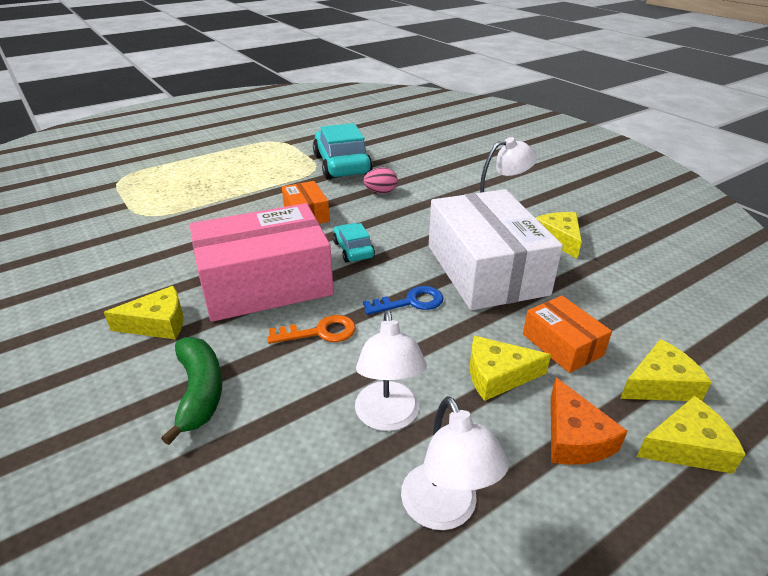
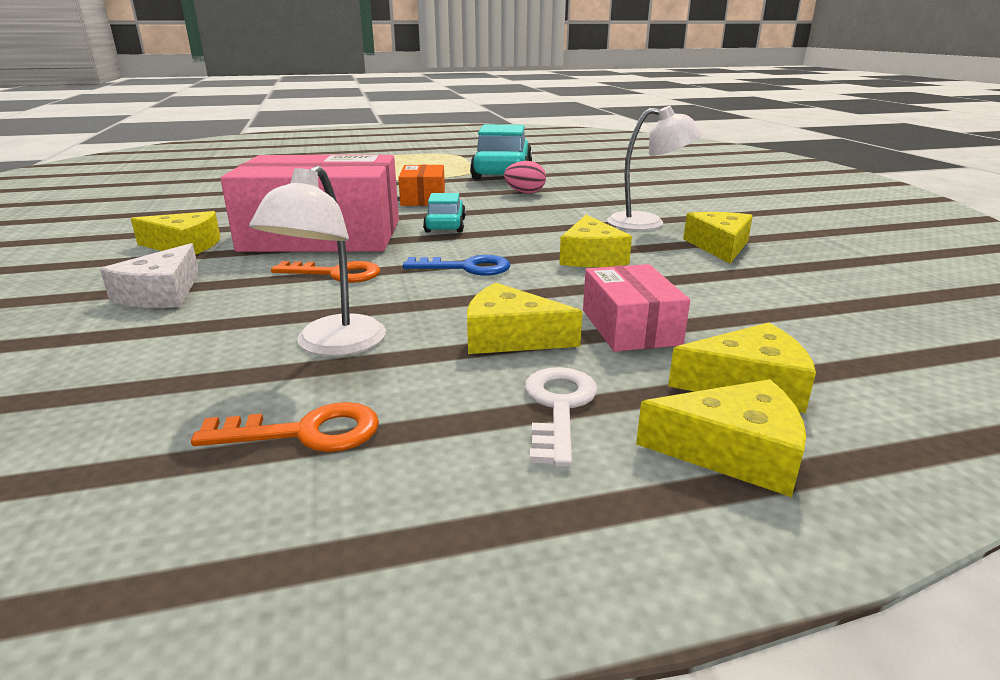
camera: 20 degrees right, 10 degrees down
green banana [161,337,222,445] -> white cheese [100,243,199,308]
white lamp [401,396,509,530] -> orange key [191,402,379,452]
white box [429,189,563,310] -> yellow cheese [559,215,632,267]
orange box [523,296,612,373] -> pink box [583,264,690,352]
orange cheese [551,377,627,465] -> white key [525,367,597,467]

